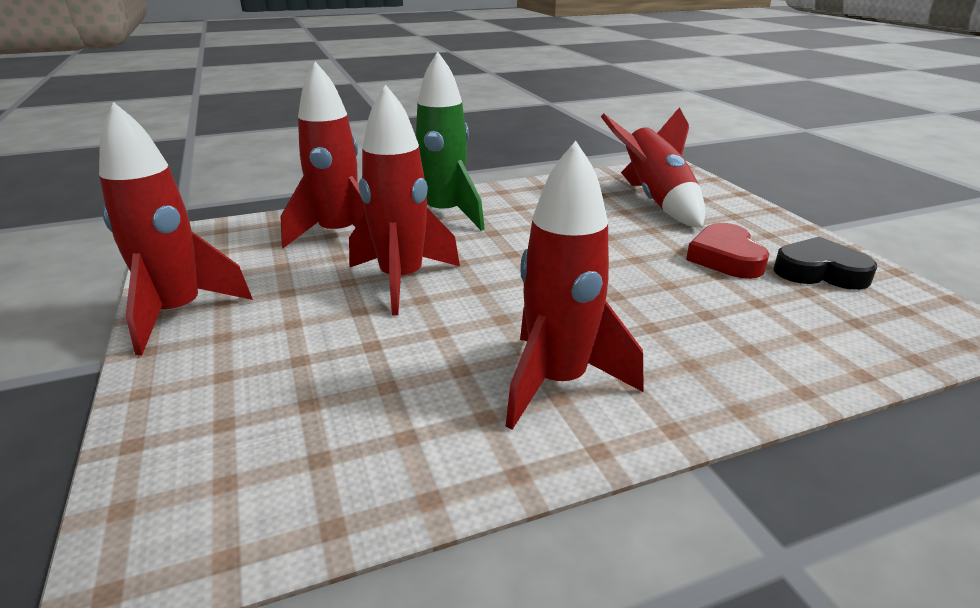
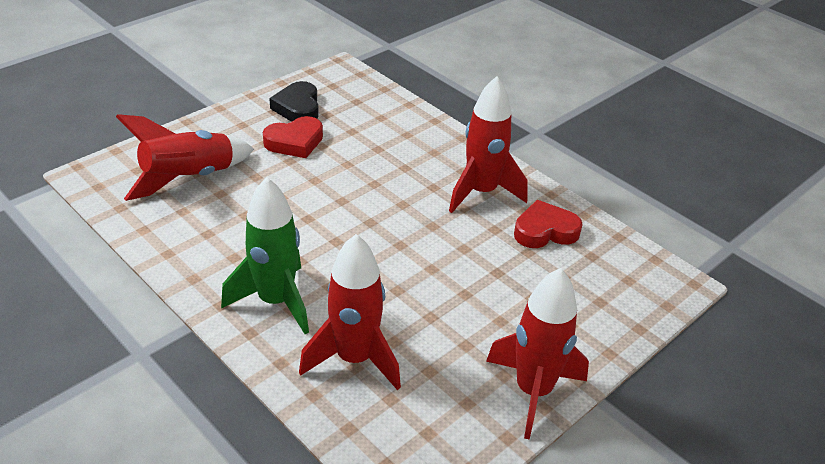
camera: 115 degrees left, 10 degrees up
red rocket [349,84,460,315] -> none
none -> red heart [514,200,583,248]

